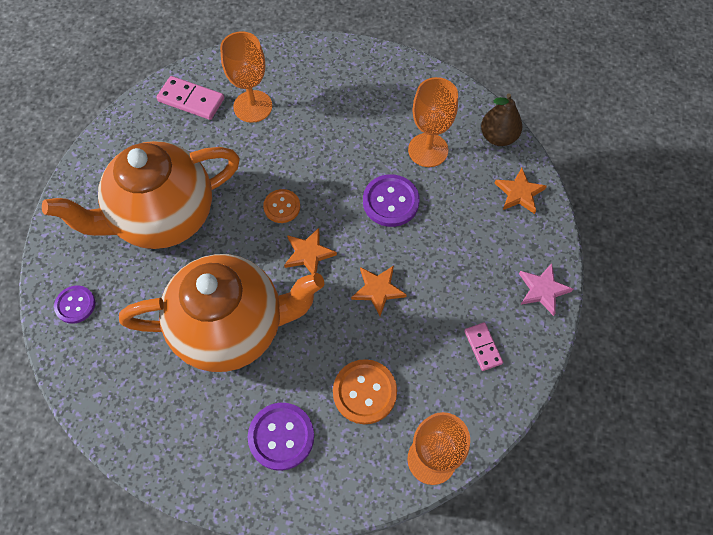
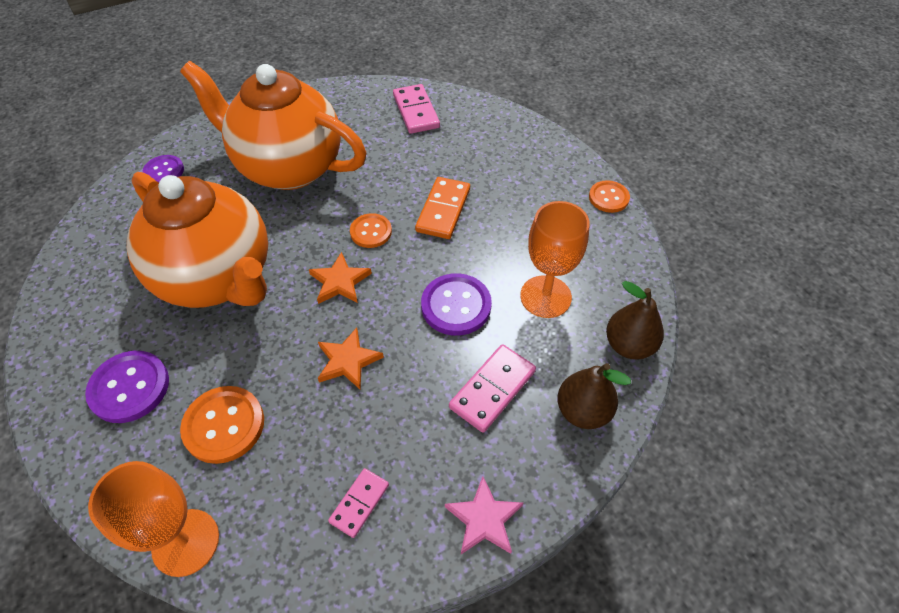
camera: 50 degrees right, 10 degrees down
orange goblet [220,31,272,123] -> none
orange star [494,168,547,214] -> brown pear [557,363,631,429]
none -> orange domino [415,177,470,239]
none -> pink domino [449,344,536,433]
none -> orange button [589,180,630,213]

